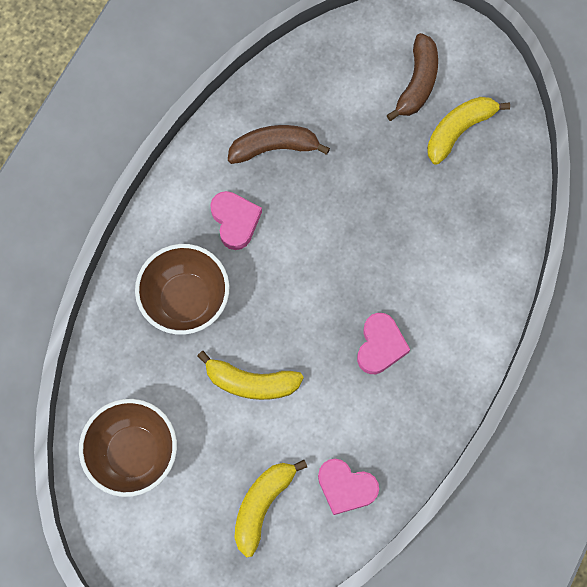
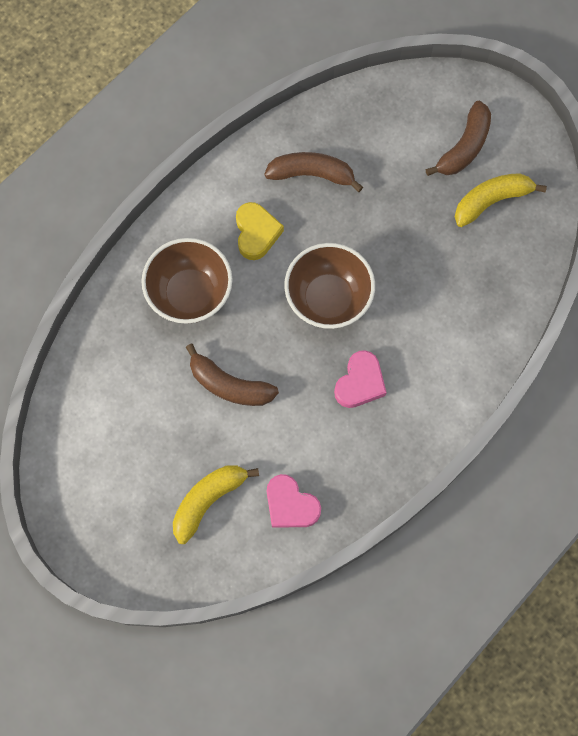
camera: 15 degrees right, 0 degrees up
brown bowl [79,399,177,497] -> brown bowl moved to [284,243,375,329]
yellow banana [198,351,304,400] -> brown banana [186,344,279,406]
pink heart [210,191,262,250] -> yellow heart [236,202,284,260]

